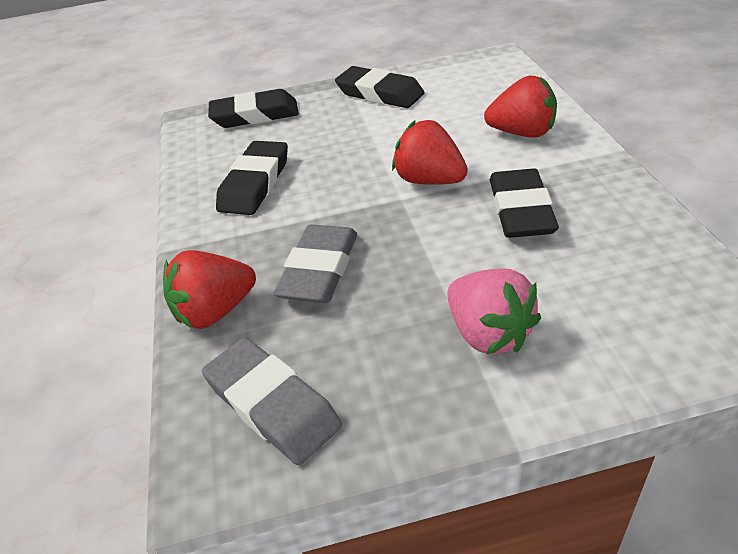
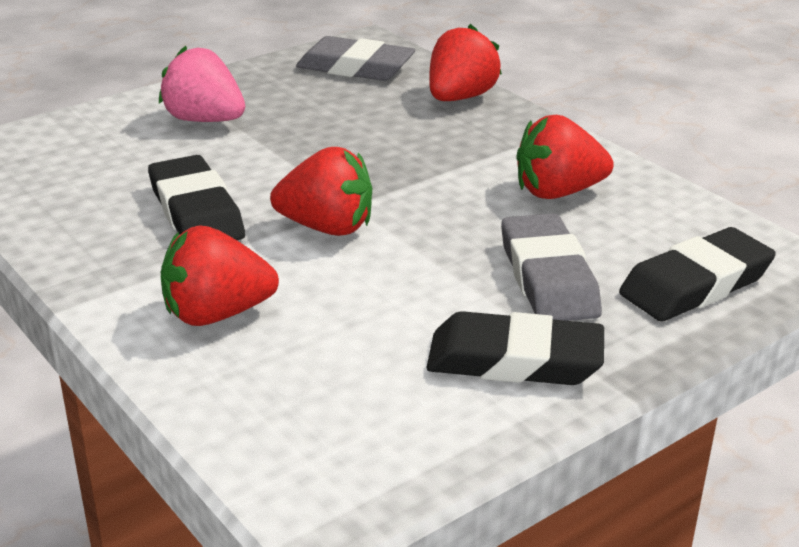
camera: 150 degrees right, 10 degrees down
black eraser [216,141,288,215] -> red strawberry [516,115,614,199]
grey eraser [273,224,357,303] -> grey eraser moved to [501,213,602,321]

